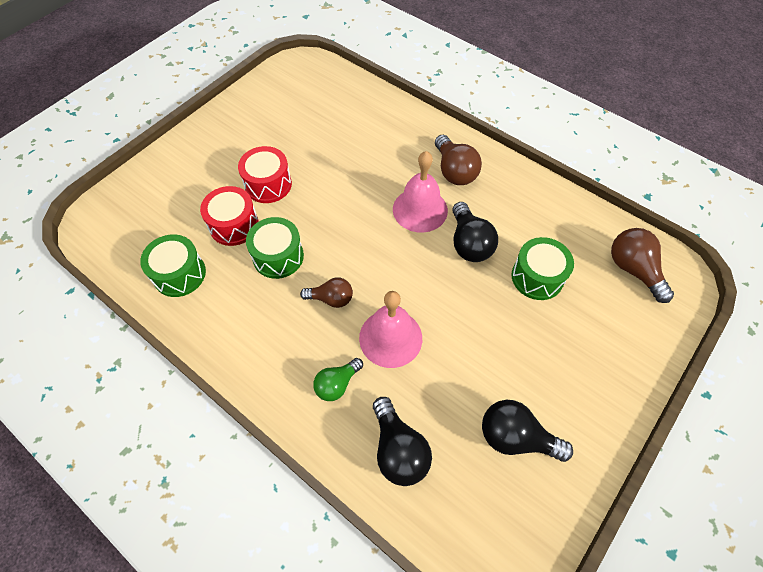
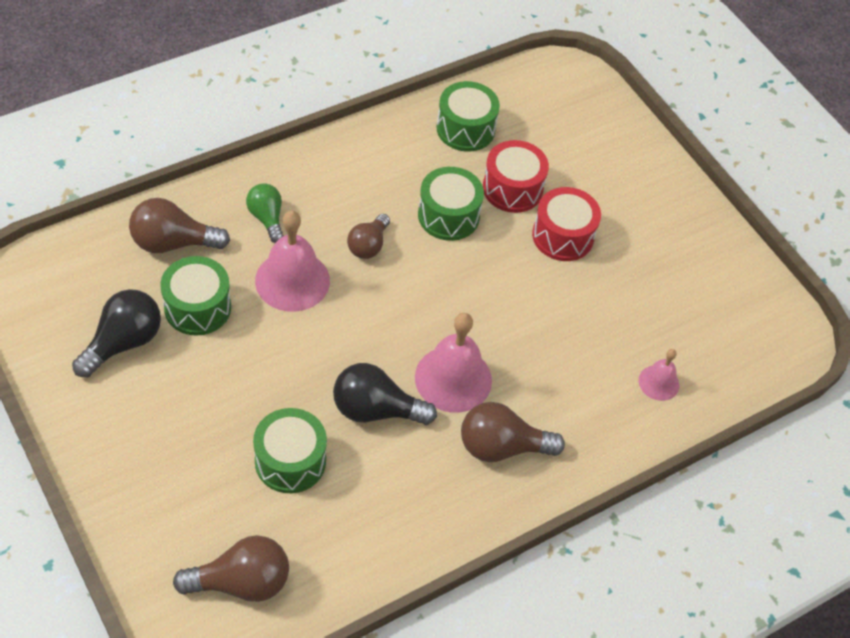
camera: 105 degrees right, 5 degrees down
black light bulb [373,397,432,486] -> brown light bulb [129,198,230,253]
none -> green drum [160,256,231,336]
none -> pink bell [639,349,679,401]

